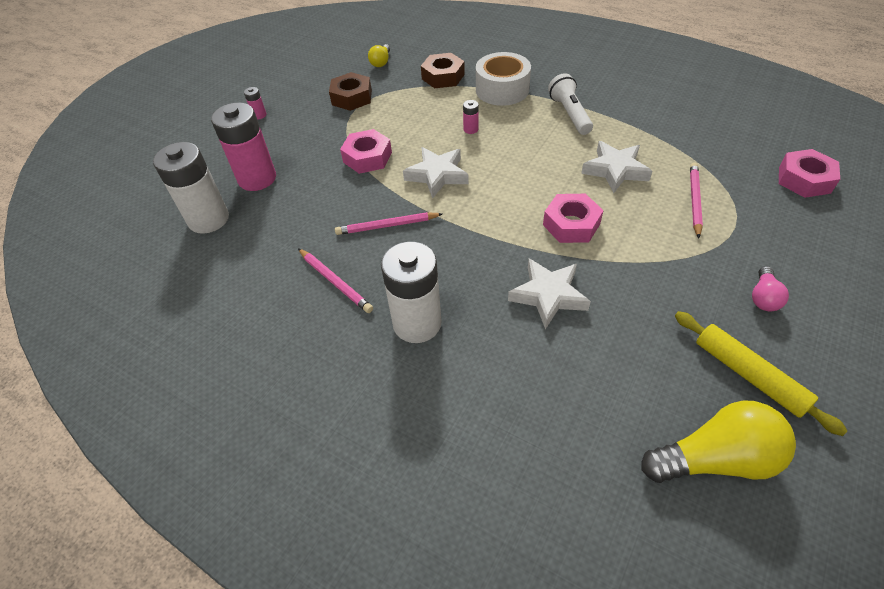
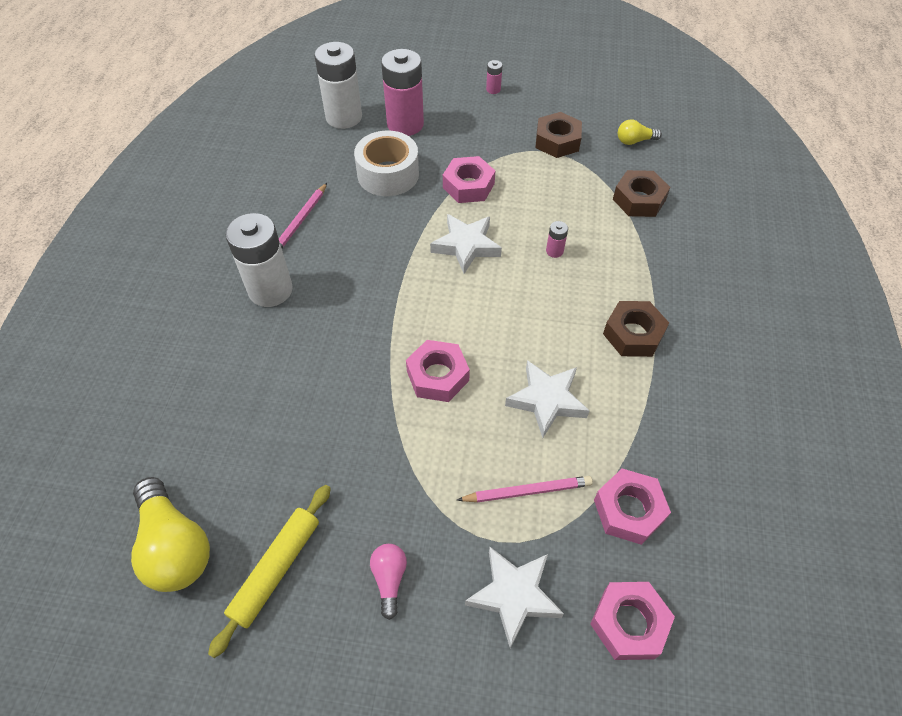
camera: 65 degrees right, 5 degrees up
pink pencil [335,212,442,235] -> none
white tape [476,52,531,106] -> white tape moved to [354,130,419,196]
white star [508,259,591,329] -> white star moved to [465,547,564,648]
white flashlight [548,73,593,135] -> brown nut [603,301,669,357]
pink light bulb [752,266,789,311] -> pink light bulb turned 90 degrees clockwise [370,544,407,620]
none -> pink nut [594,469,671,545]

